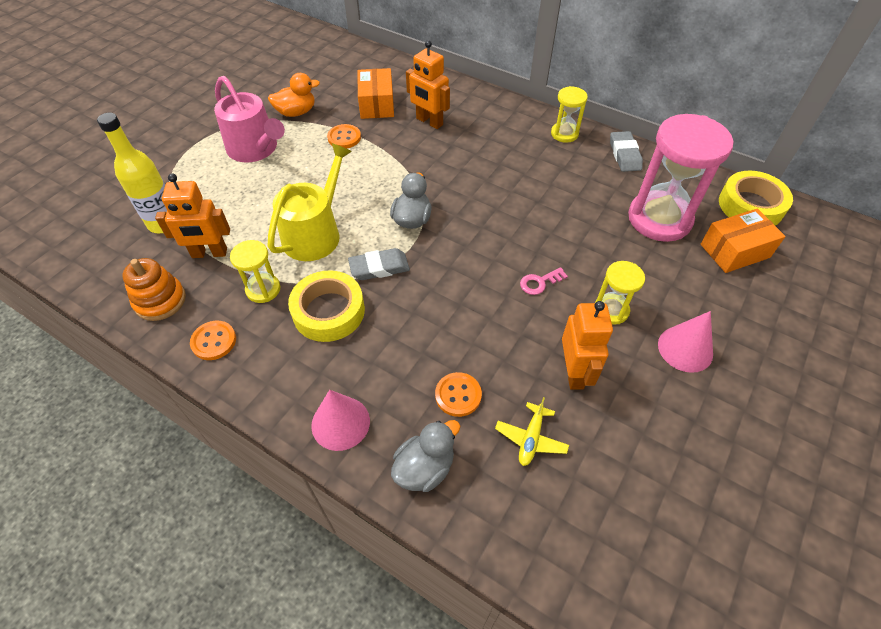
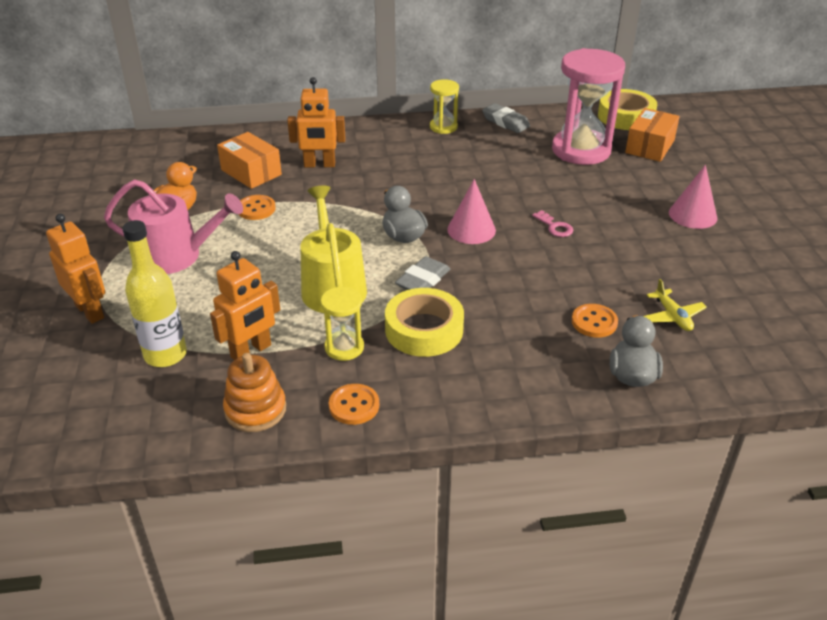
camera: 40 degrees left, 15 degrees down
pink cone [311,390,370,451] -> pink cone moved to [447,179,496,244]
pink key [520,267,568,295] -> pink key turned 60 degrees counterclockwise [532,210,573,237]
orange robot [562,301,613,390] -> orange robot moved to [46,214,105,324]
yellow hourglass [595,261,645,325] -> none

